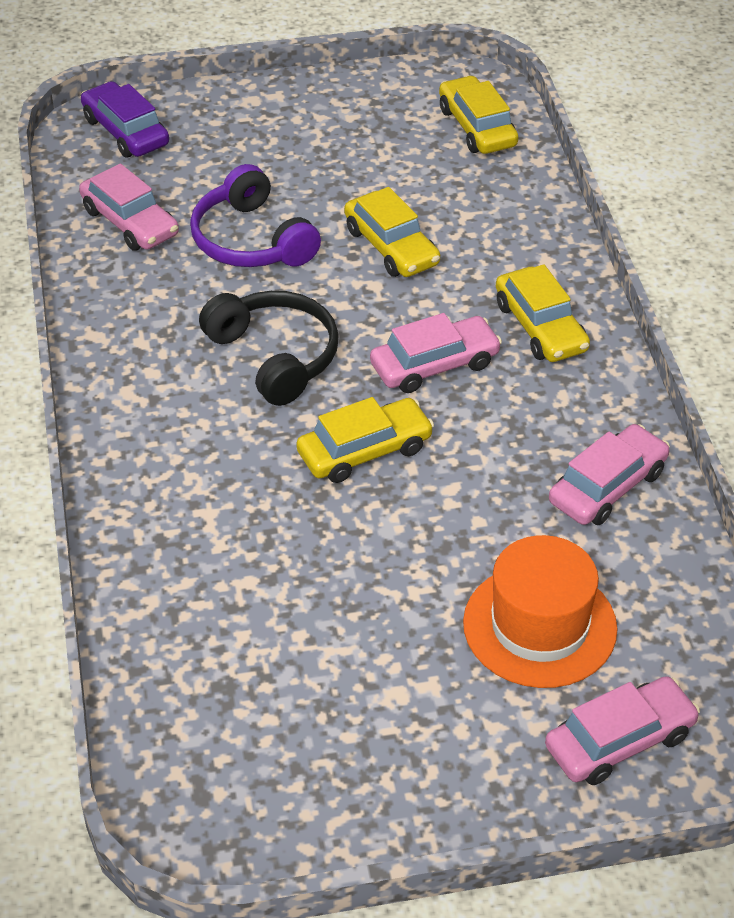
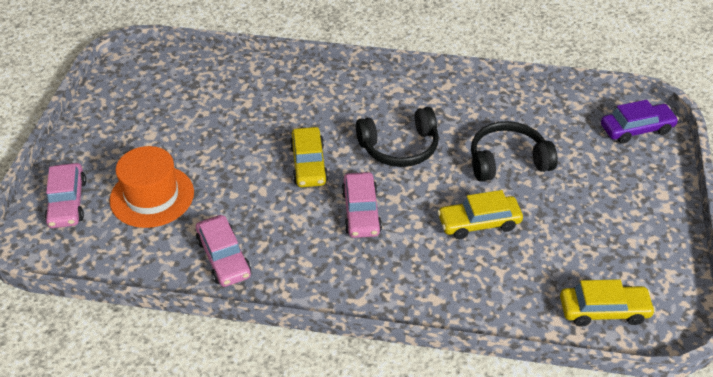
camera: 110 degrees right, 0 degrees up
pink car [79,164,179,251] -> none
purple headphones [190,164,321,267] -> black headphones [471,121,558,182]
yellow car [496,264,590,362] -> none

